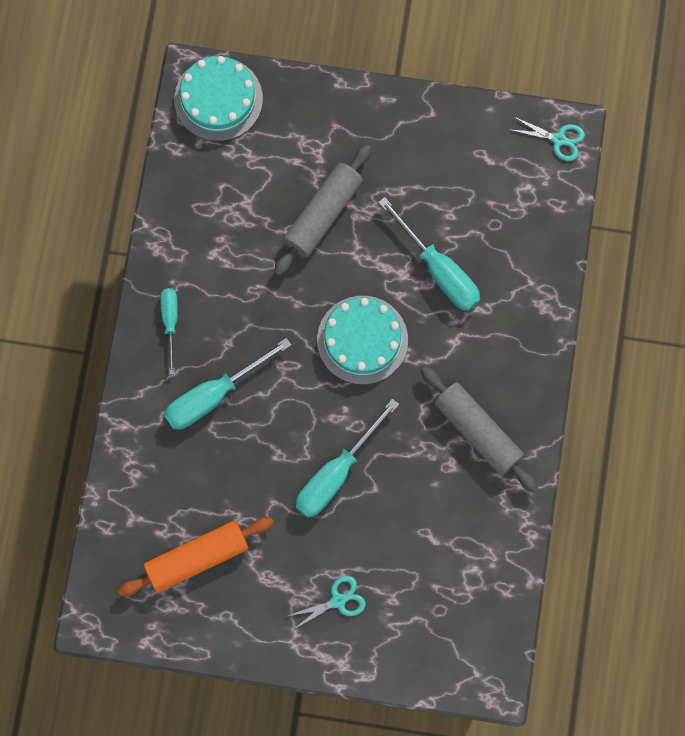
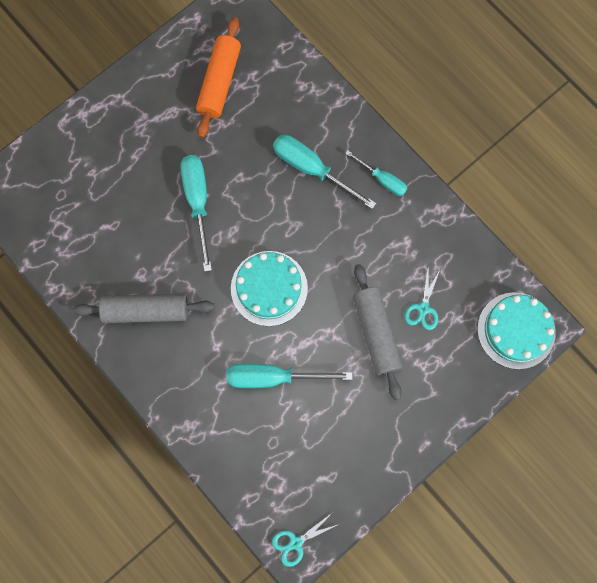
camera: 130 degrees right, 0 degrees up
turquoise screwdriver [164,338,291,429] -> turquoise screwdriver turned 60 degrees counterclockwise [273,135,376,209]
turquoise scissors [288,576,366,630] -> turquoise scissors moved to [405,269,440,330]

